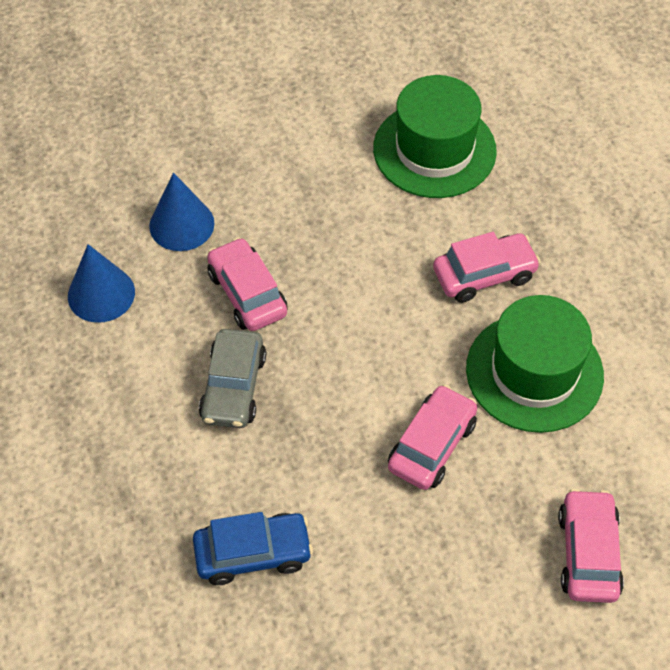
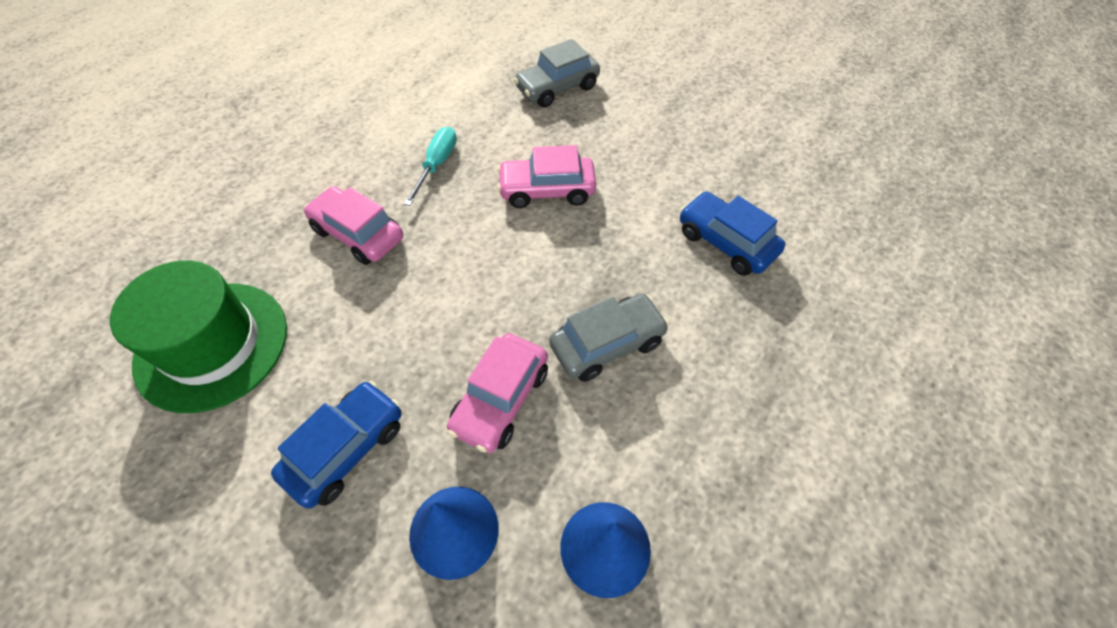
camera: 125 degrees left, 0 degrees up
green hat [466,295,604,433] -> turquoise screwdriver [404,127,457,206]
pink car [558,489,624,603] -> grey car [513,39,600,108]
none -> blue car [271,381,402,508]

